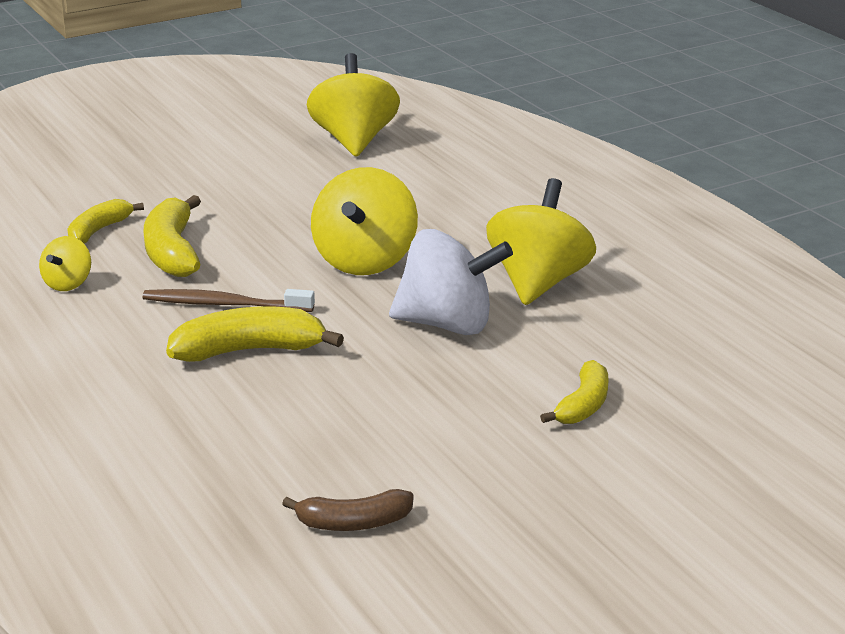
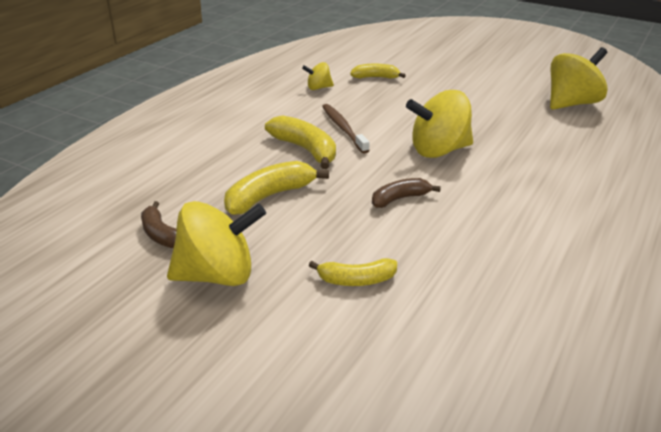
camera: 60 degrees right, 5 degrees up
yellow banana [144,195,201,277] -> yellow banana moved to [224,161,329,215]
white spinning top [389,229,513,335] -> brown banana [372,178,441,208]
yellow spinning top [486,178,596,305] -> yellow spinning top moved to [167,201,266,286]

